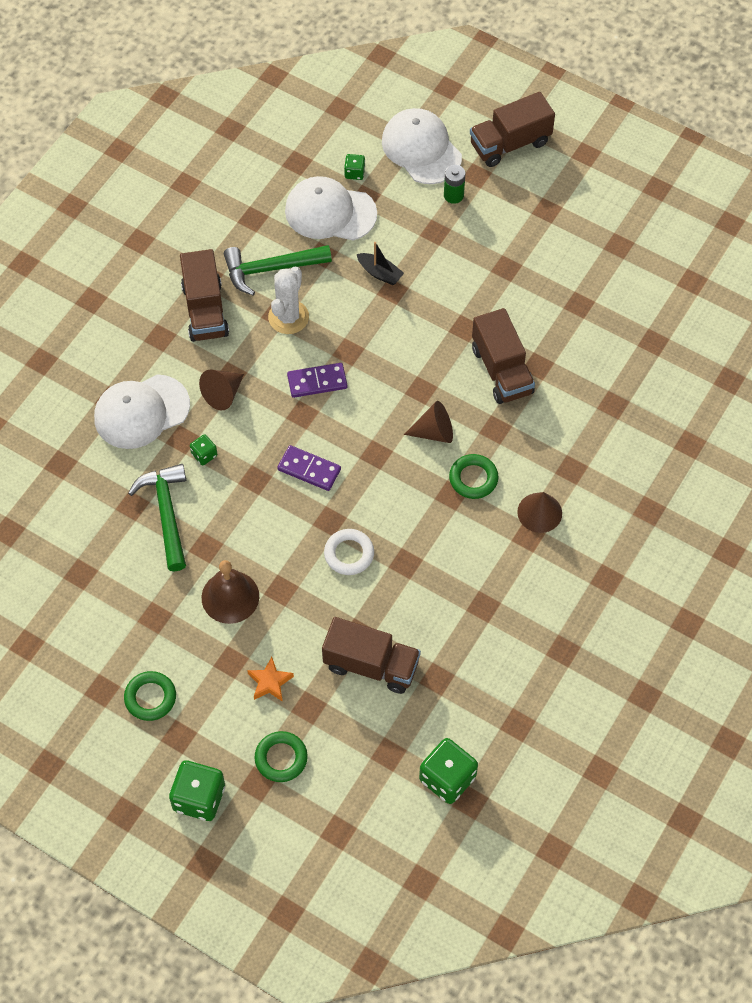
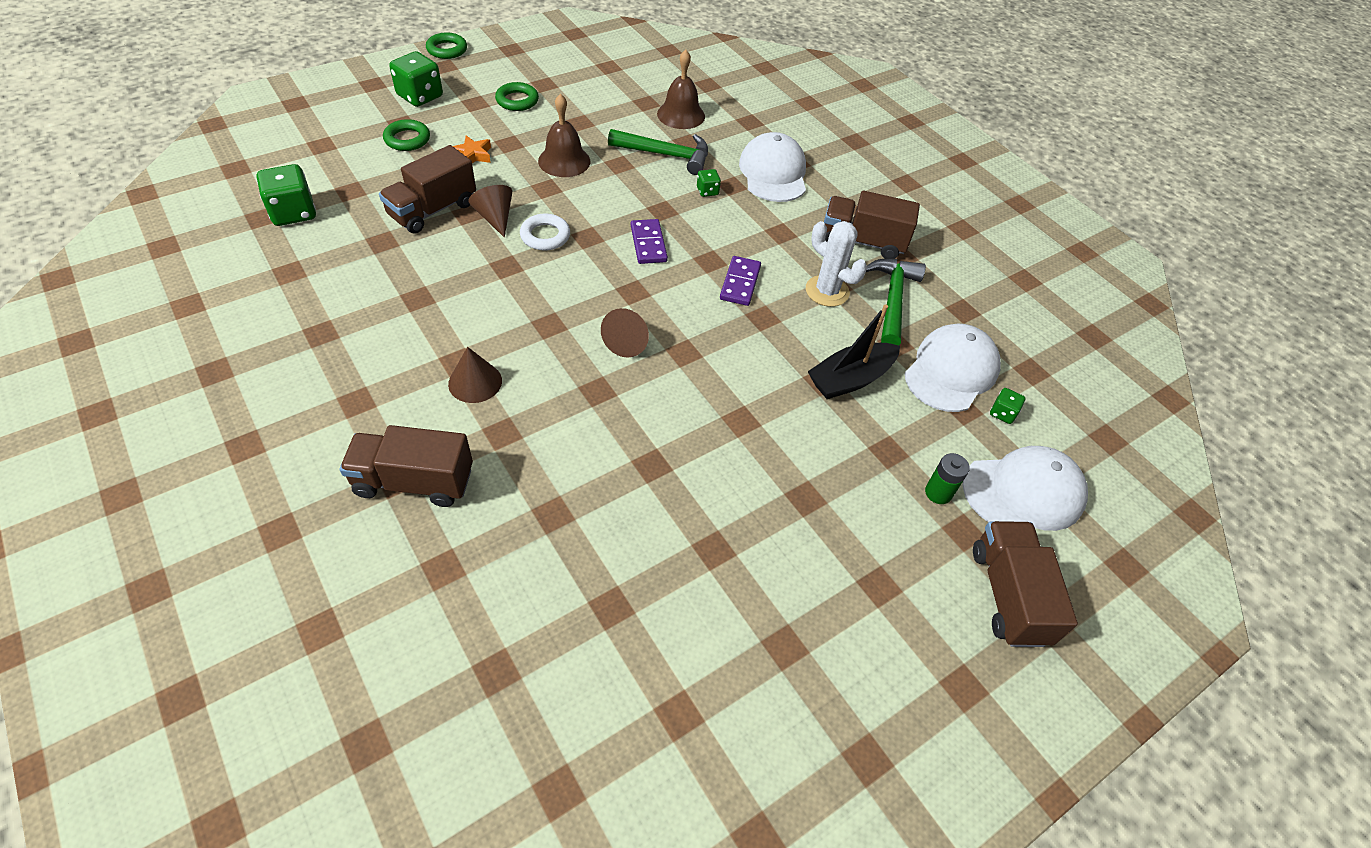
camera: 110 degrees right, 10 degrees down
brown cone [199,370,244,410] -> brown cone moved to [468,185,512,238]
purple domino [277,445,341,491] -> purple domino turned 60 degrees counterclockwise [631,219,668,264]
black boat [357,242,404,285] -> black boat [808,304,900,399], size x1.67
green ring [449,454,498,499] -> green ring moved to [426,33,467,59]
brown truck [472,308,535,404] -> brown truck moved to [339,425,473,507]
none -> brown bell [657,50,705,129]

